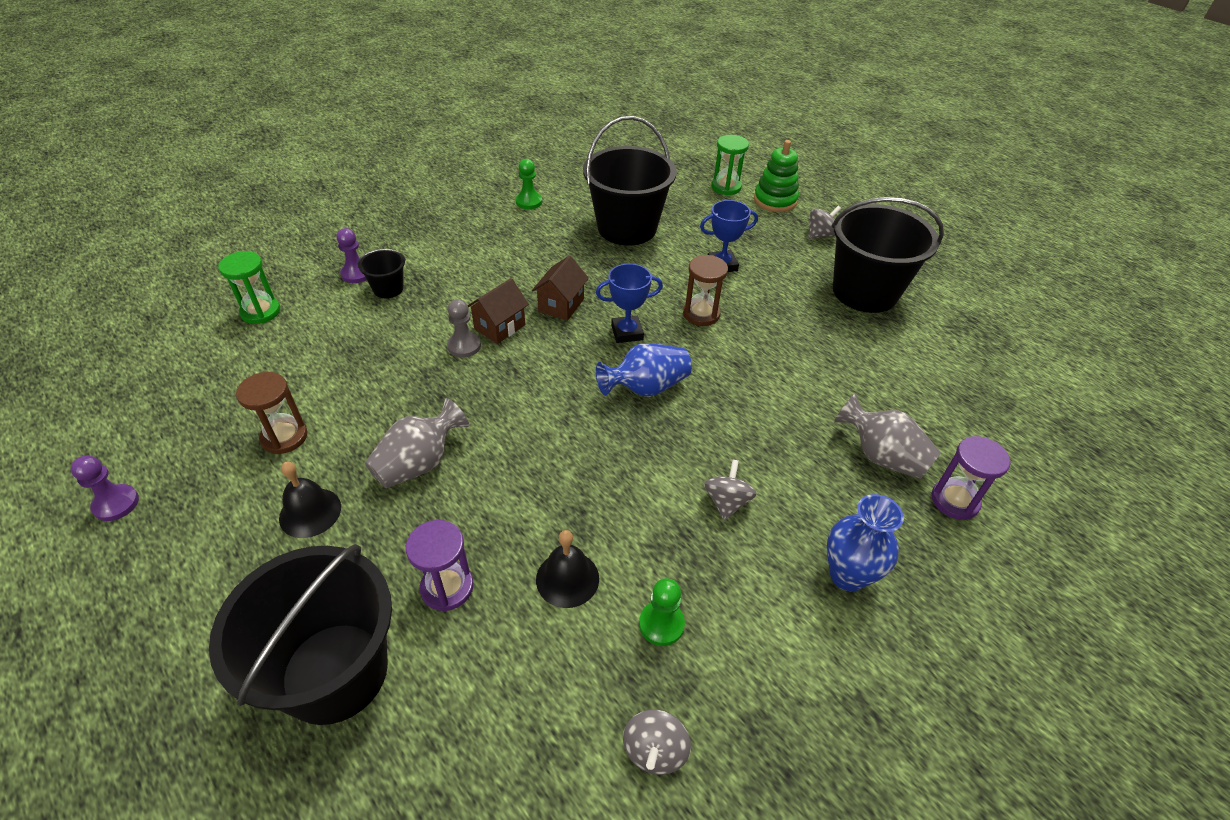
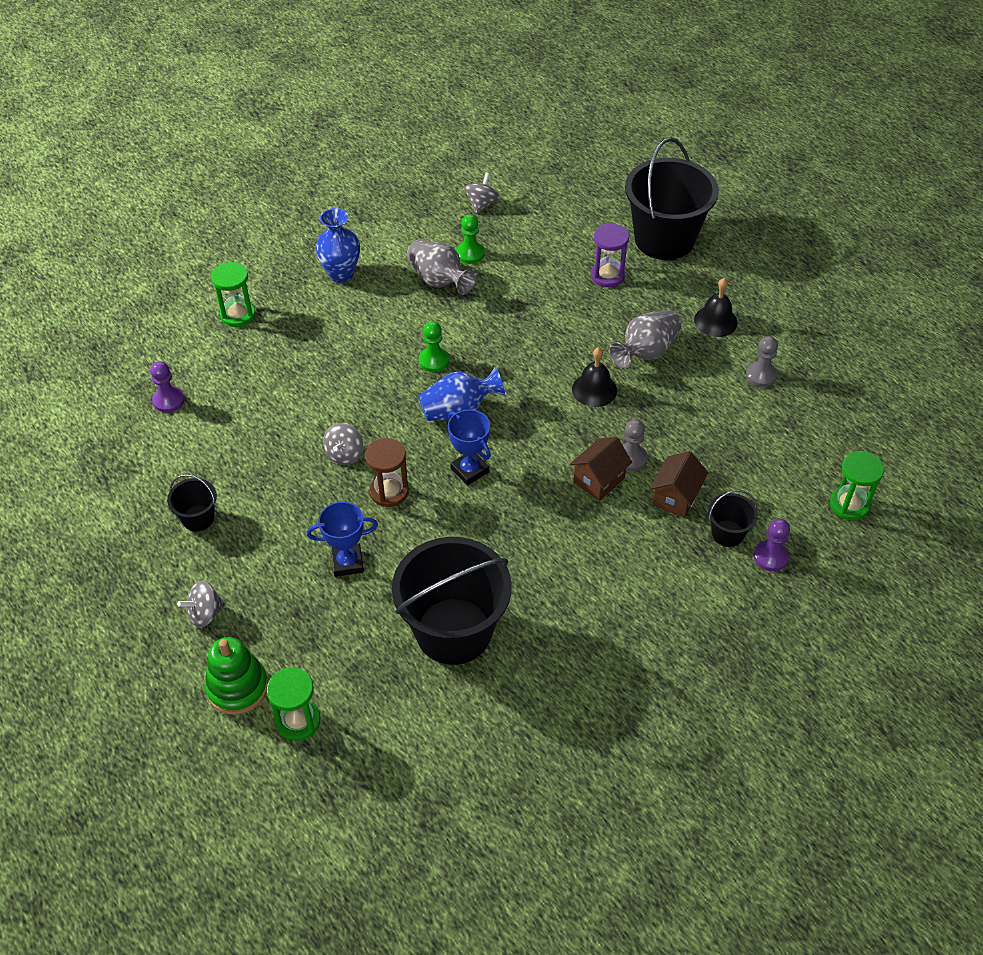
camera: 175 degrees left, 5 degrees up
purple pawn [71,456,139,521] -> purple pawn moved to [150,361,185,413]
brown hourglass [236,372,307,454] -> grey pawn [746,336,778,387]
green pawn [516,159,542,209] -> green pawn moved to [419,321,449,372]
brown house [532,256,589,321] -> brown house moved to [650,451,708,518]
black bell [536,530,599,608] -> black bell moved to [572,347,617,407]
blue trophy [596,263,663,343] -> blue trophy turned 60 degrees clockwise [448,409,491,486]
grey spinning top [704,459,757,521] -> grey spinning top moved to [323,423,363,465]
black bucket [832,197,944,313] -> black bucket [167,474,217,531], size x0.45
grey vase [834,394,941,479] -> grey vase moved to [407,240,477,295]
purple hourglass [931,436,1011,520] -> green hourglass [211,262,256,327]

